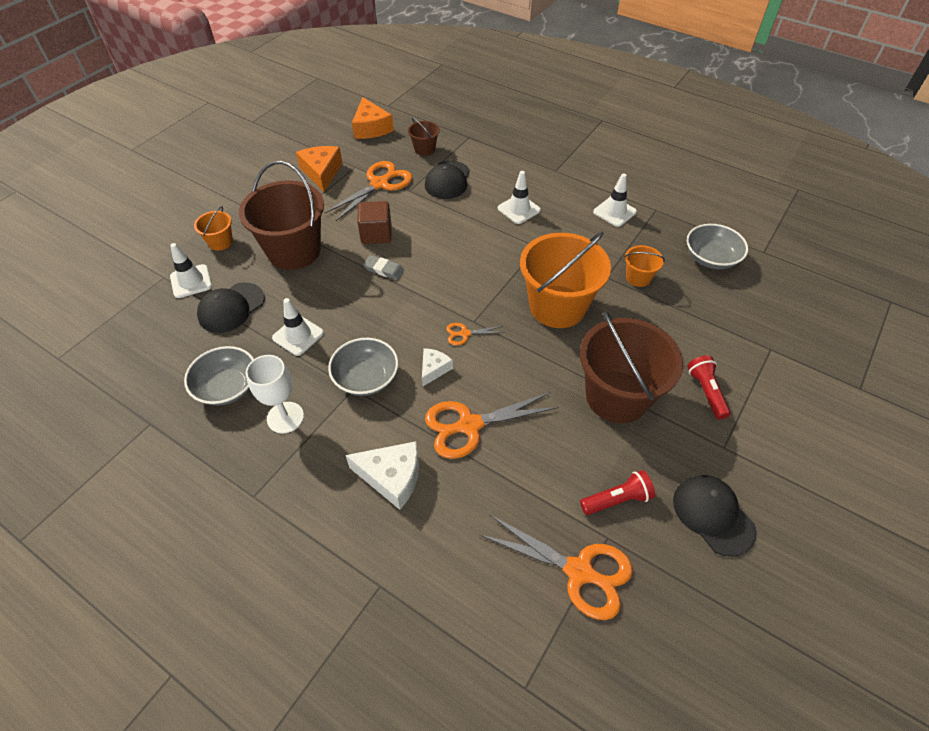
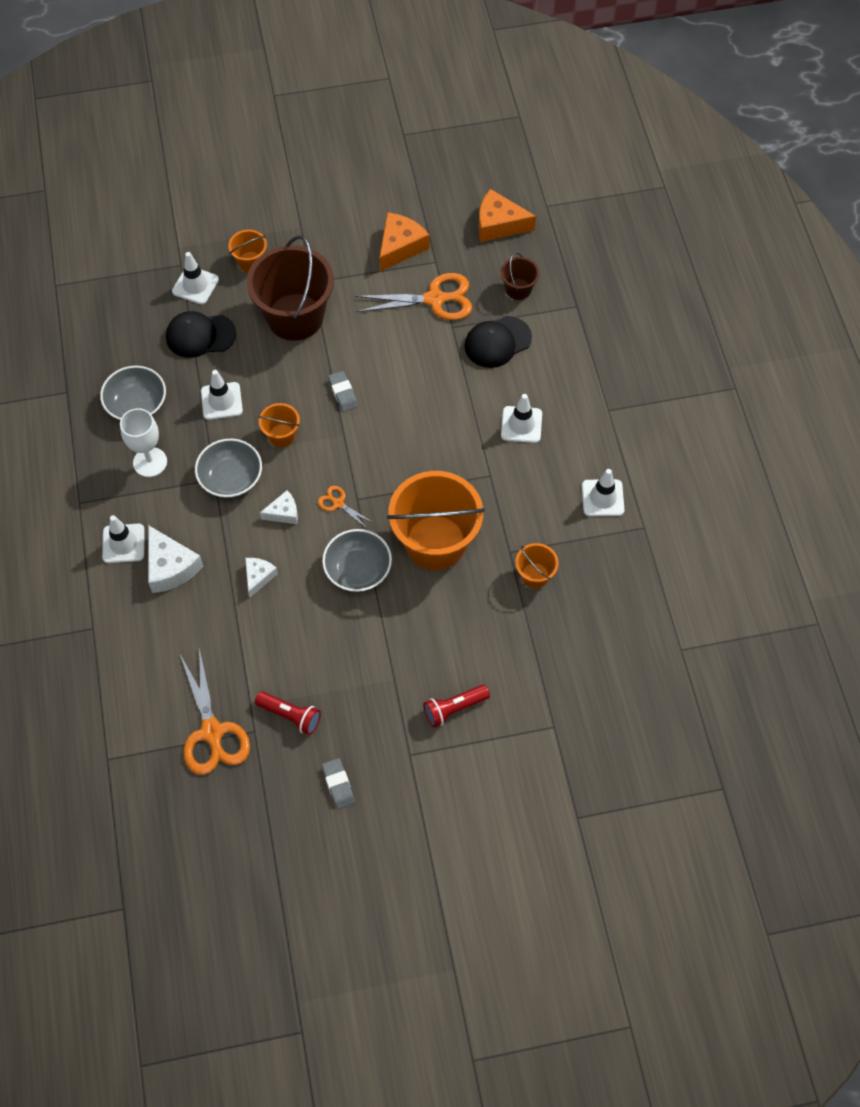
camera: 45 degrees right, 10 degrees up
orange cheese [352,97,394,139] -> orange cheese turned 75 degrees clockwise [479,189,536,242]
brown cube [357,201,392,244] -> none
orange scissors [425,392,558,459] -> white cheese [245,558,278,597]
brown bucket [580,311,683,423] -> none
black cap [673,475,756,557] -> grey eraser [322,758,355,809]
grey bowl [687,224,748,269] -> grey bowl moved to [322,529,392,592]
red flashlight [687,355,731,420] -> red flashlight turned 150 degrees counterclockwise [423,685,490,727]
none -> white traffic cone [102,515,145,563]
none -> orange bucket [258,403,300,447]

